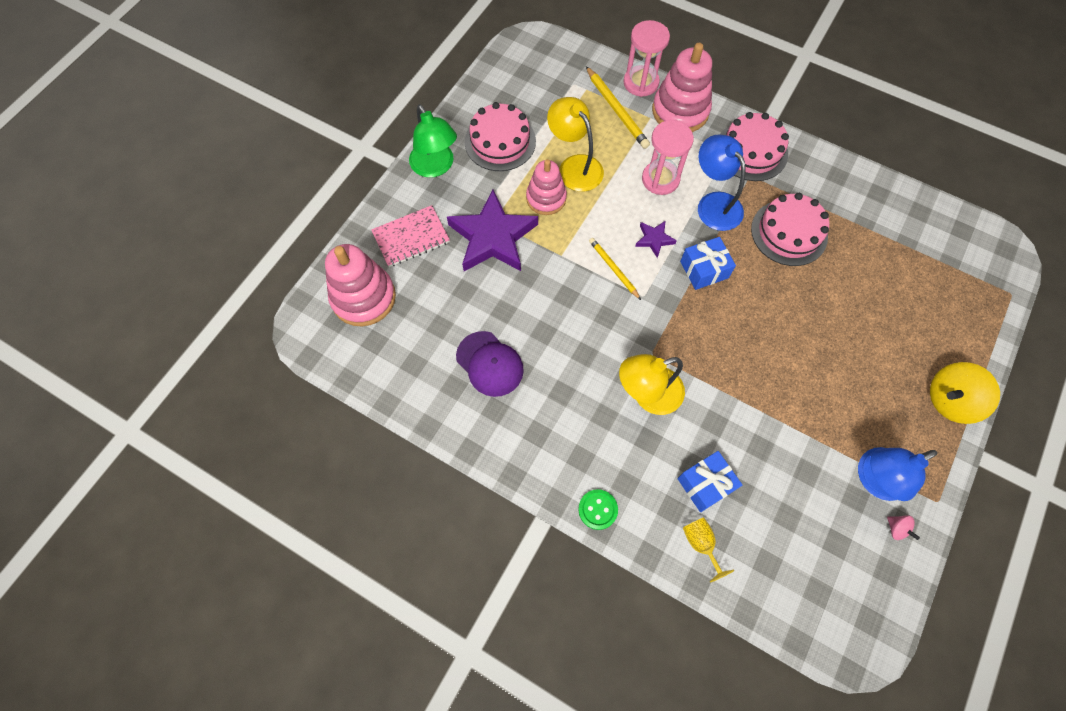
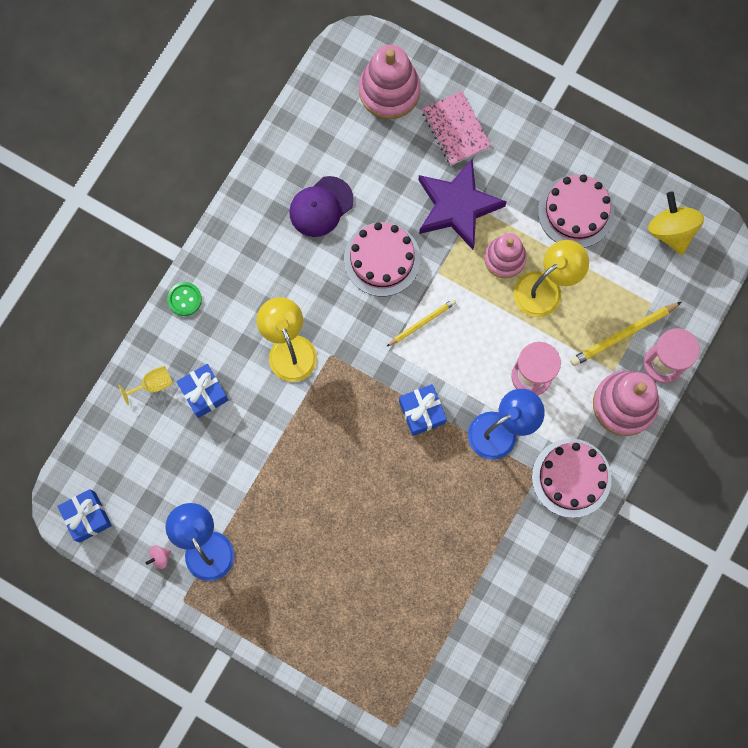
camera: 90 degrees right, 10 degrees up
green lamp [409,104,457,178] -> none
purple star [635,221,677,258] -> none
pink cake [751,193,829,266] -> pink cake moved to [344,222,421,296]
yellow spinning top [930,362,1000,424] -> yellow spinning top moved to [648,192,704,255]
none -> blue gift [57,489,112,543]

